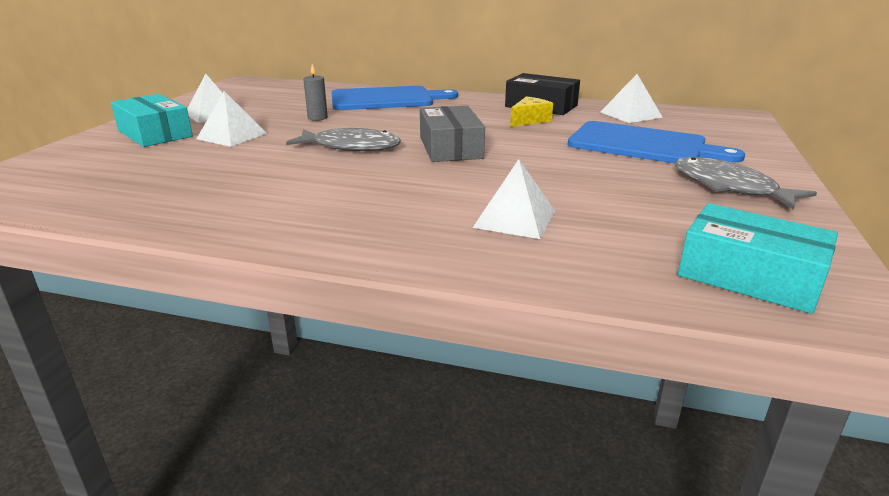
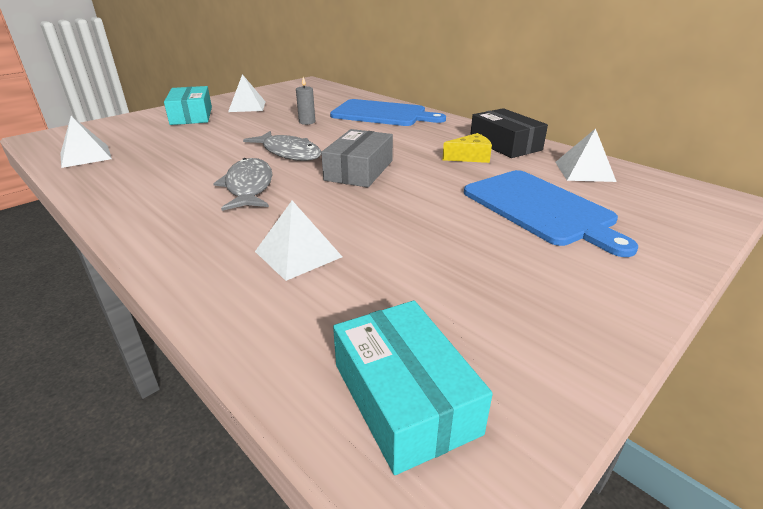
camera: 30 degrees right, 5 degrees up
white pyramid [196,91,267,147] -> white pyramid moved to [60,116,112,168]
grey fish [674,157,817,210] -> grey fish moved to [213,158,273,211]

